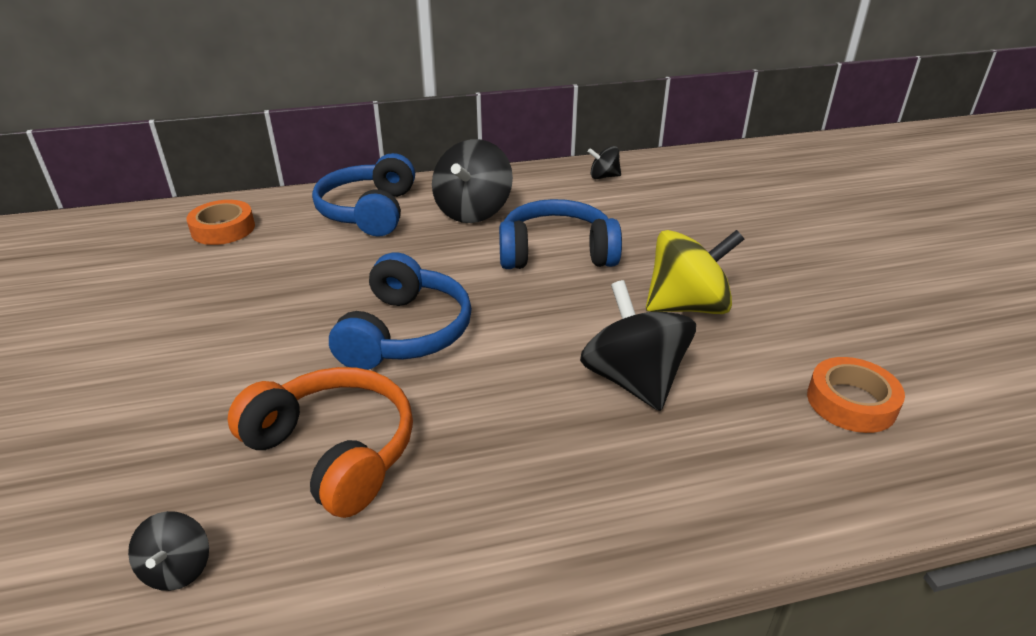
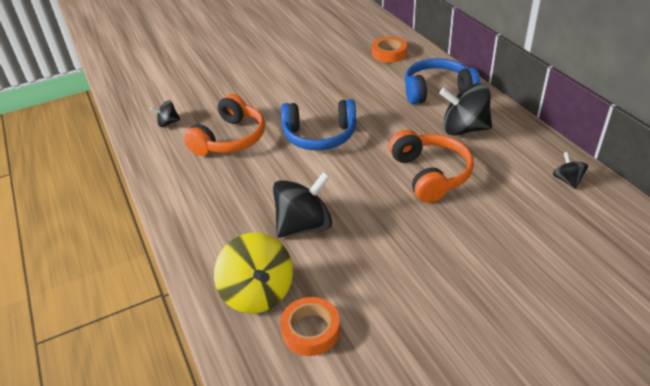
camera: 80 degrees right, 5 degrees up
blue headphones [499,199,622,269] -> orange headphones [389,130,474,203]
yellow spinning top [646,230,745,314] -> yellow spinning top moved to [214,233,293,314]

